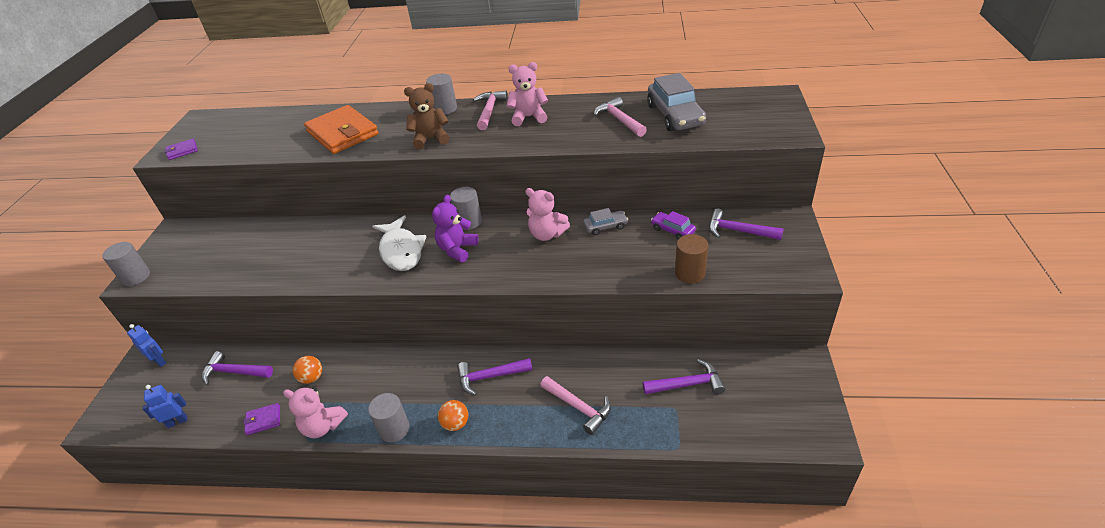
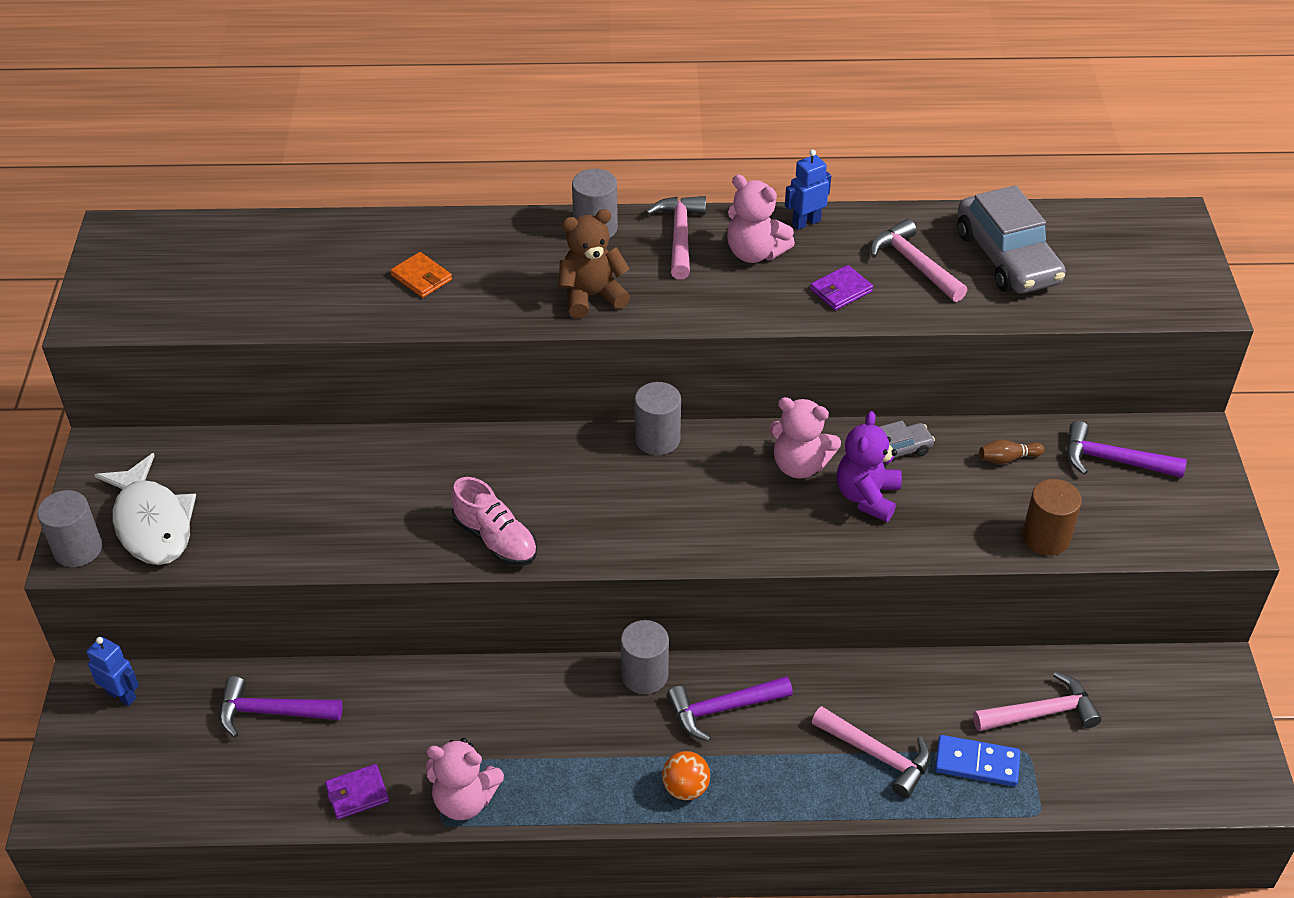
camera: 10 degrees left, 5 degrees up
blue robot [143,385,187,428] -> blue robot moved to [785,150,831,230]
purple wallet [164,138,198,160] -> purple wallet moved to [810,265,873,310]
orange ball [293,356,322,384] -> none
orange wallet [304,105,379,154] -> orange wallet [390,252,452,298], size x0.44
grey cylinder [368,393,410,442] -> grey cylinder moved to [621,620,669,694]
white fish [372,215,427,271] -> white fish moved to [95,453,196,565]
purple teddy bear [432,195,479,262] -> purple teddy bear moved to [837,411,902,522]
pink teddy bear [507,62,548,126] -> pink teddy bear turned 135 degrees counterclockwise [727,174,795,263]
purple hammer [643,359,725,395] -> pink hammer [973,672,1102,731]
purple car [651,211,696,240] -> brown bowling pin [979,440,1044,464]
none -> pink shoe [451,477,537,566]
none -> blue domino [935,735,1020,786]

